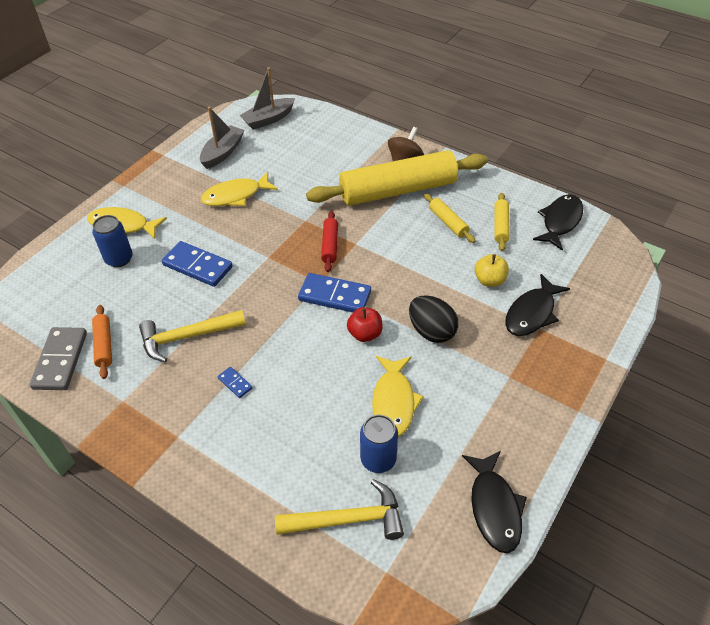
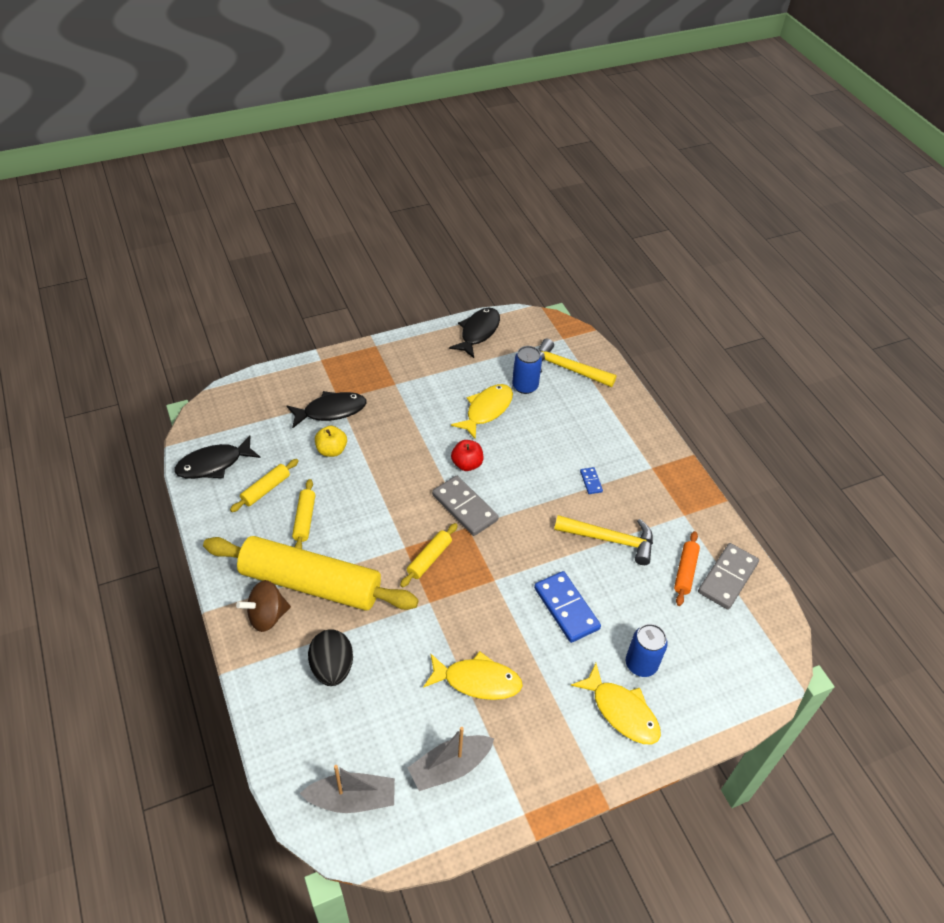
camera: 150 degrees left, 0 degrees up
blue domino [298,273,371,312] -> grey domino [432,476,499,536]
red rolling pin [321,211,338,272] -> yellow rolling pin [400,523,458,587]
black egg [409,296,458,343] -> black egg moved to [308,629,353,686]

